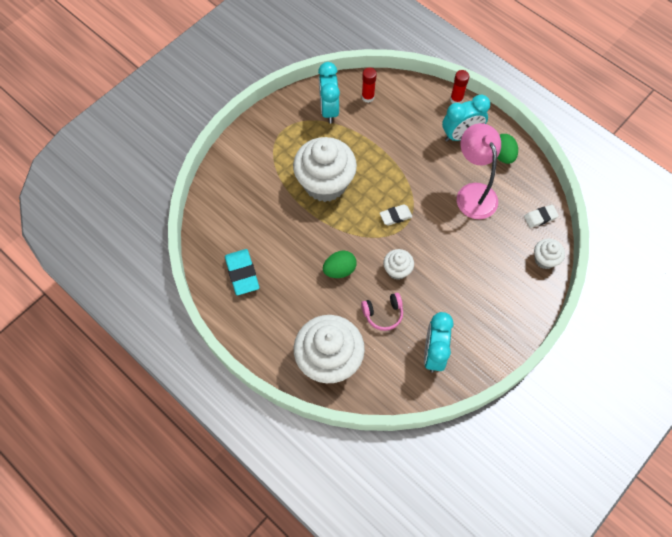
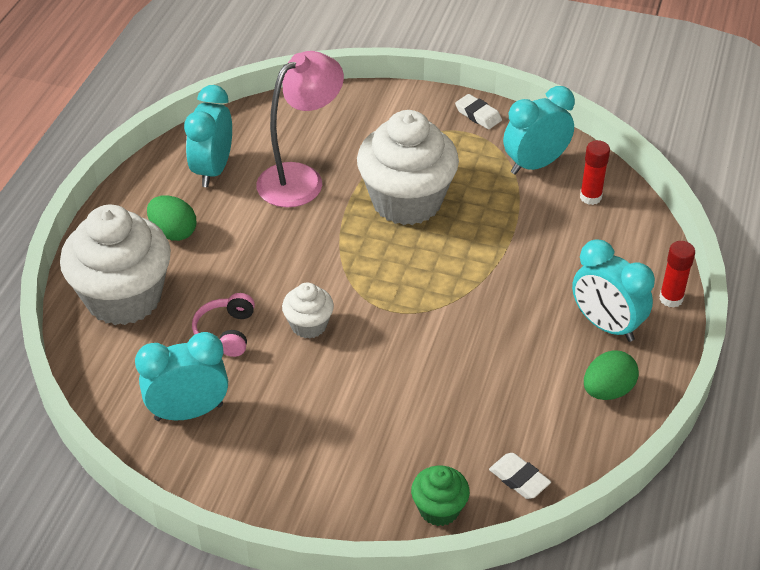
camera: 65 degrees right, 20 degrees down
turquoise eraser [225,249,259,295] -> turquoise clock [184,85,232,187]
green egg [323,251,357,278] -> green egg moved to [147,195,196,241]
pink headphones [361,293,403,331] -> pink headphones turned 45 degrees clockwise [192,293,255,357]
white eraser [380,205,413,226] -> white eraser moved to [455,94,502,129]
pink lamp [457,123,501,219] -> pink lamp moved to [256,51,344,207]
white cupcake [534,238,565,269] -> green cupcake [411,465,470,526]

